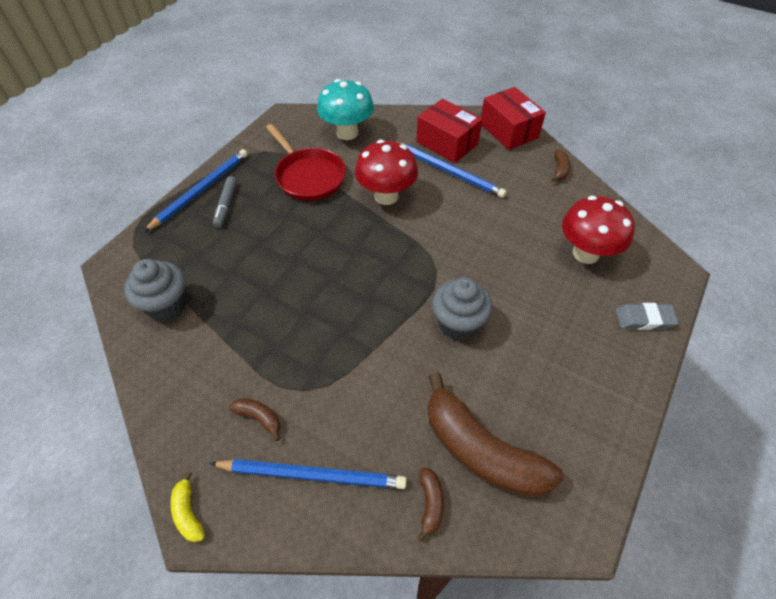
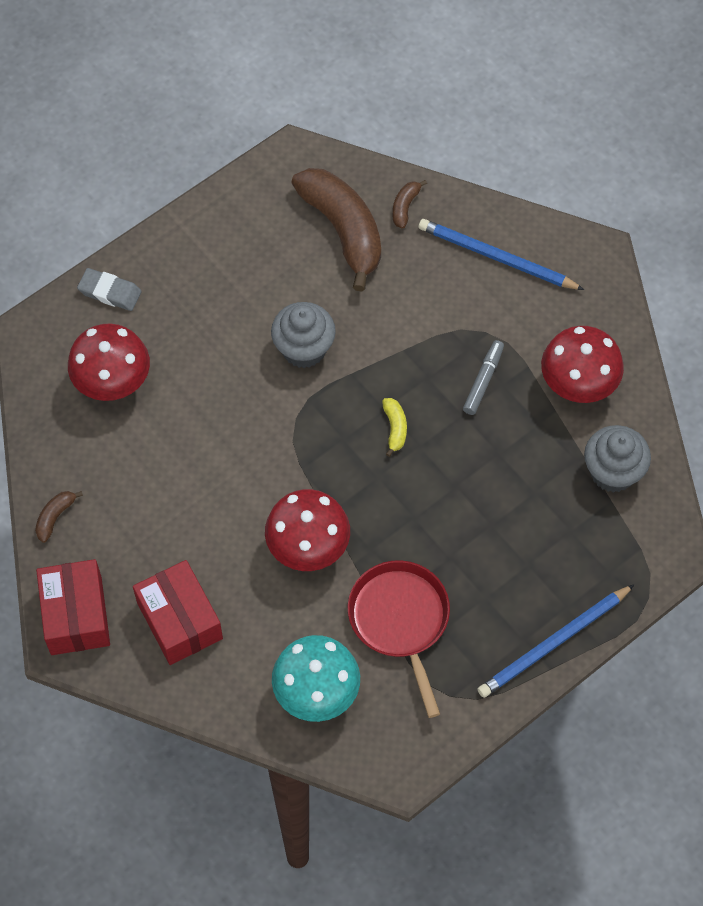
camera: 160 degrees left, 10 degrees up
yellow banana [171,472,205,542] -> yellow banana moved to [382,398,407,457]
grey marker [213,176,237,228] -> grey marker moved to [463,340,504,415]
brown banana [229,398,281,441] -> none
blue pencil [398,142,507,198] -> none
none -> red mushroom [541,326,624,403]

